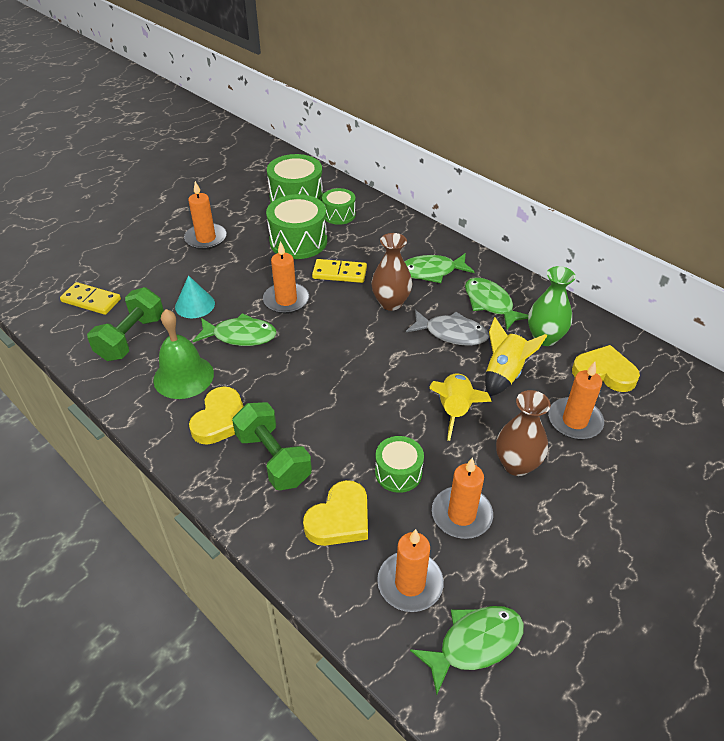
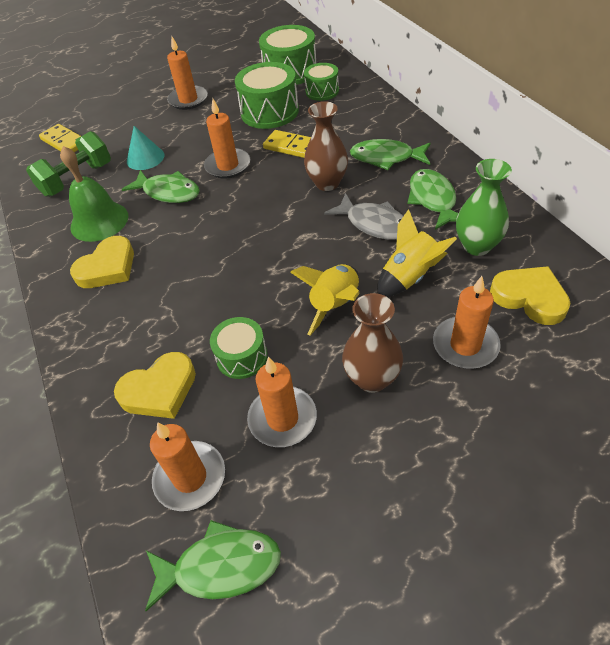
camera: 25 degrees right, 5 degrees up
green dumbbell [232,402,312,490] -> none

